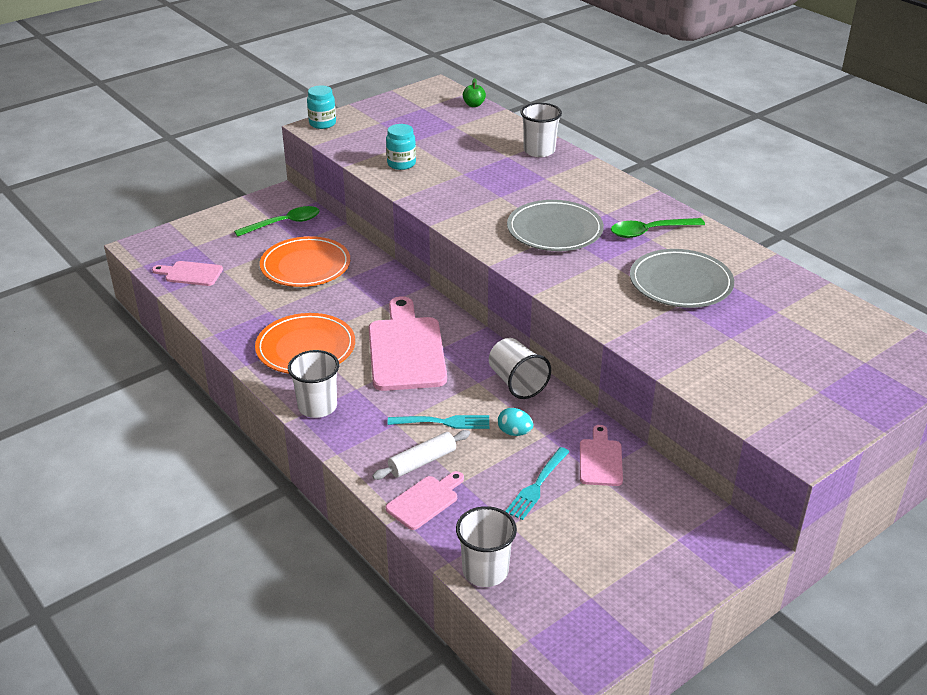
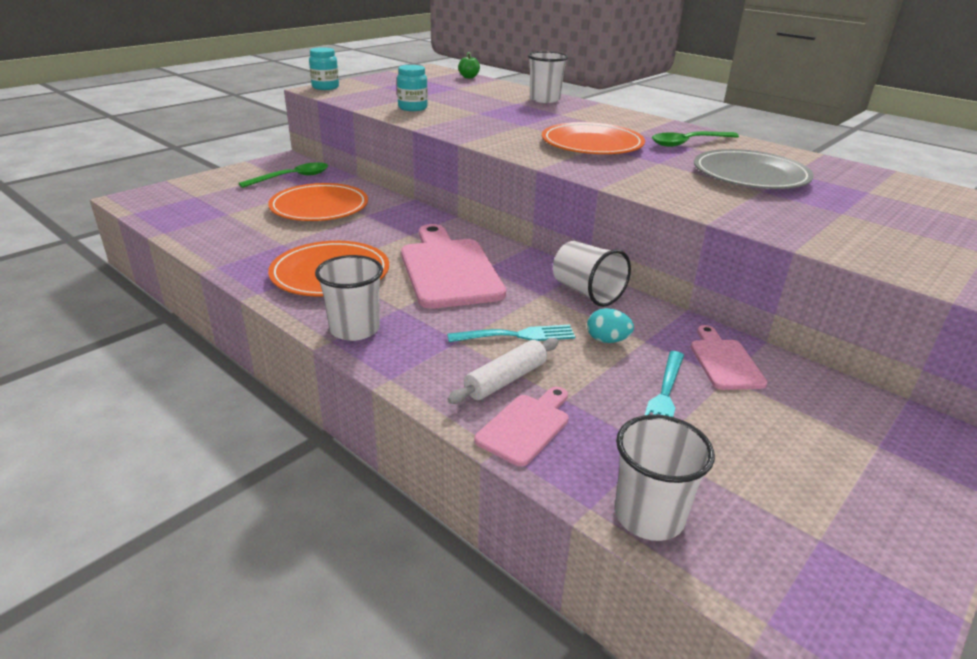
camera: 10 degrees left, 5 degrees down
pink cutting board [152,261,223,286] -> none
grey plate [507,200,604,251] -> orange plate [542,122,645,154]

